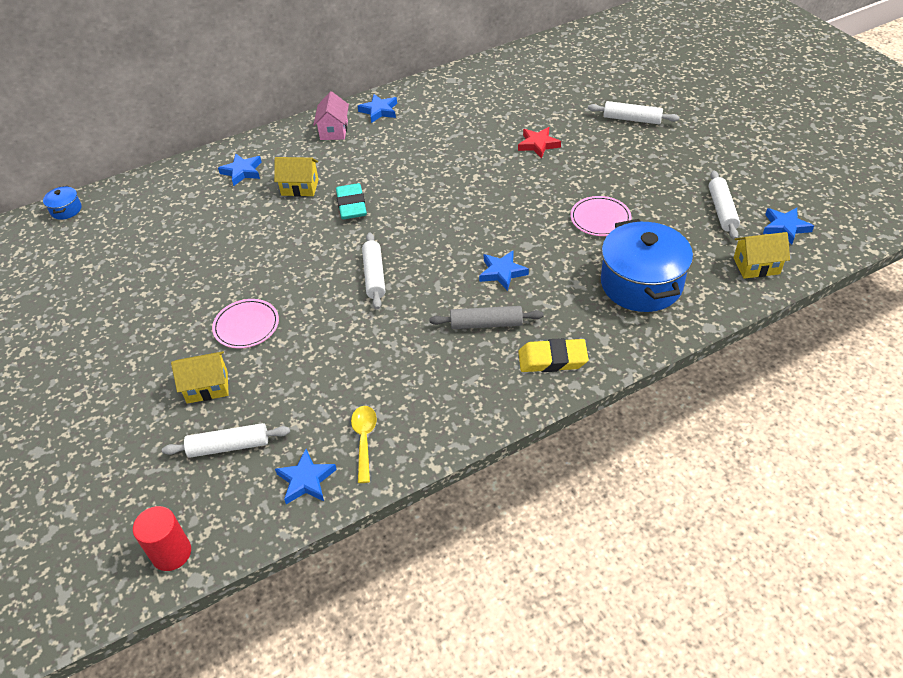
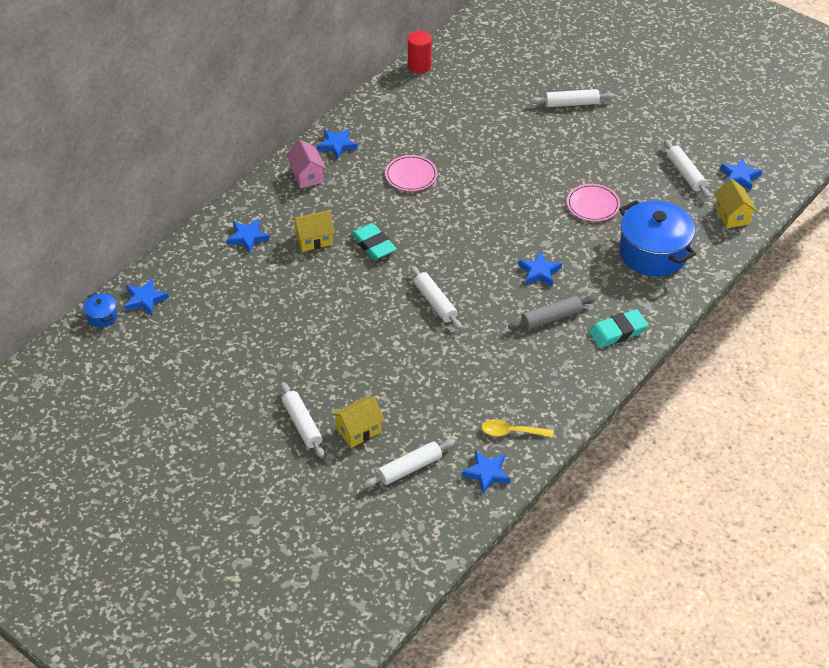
camera: 25 degrees left, 0 degrees up
red cylinder [133,506,191,571] -> red cylinder moved to [408,31,432,73]
pink plate [212,299,279,348] -> pink plate moved to [385,155,438,191]
yellow spoon [351,406,377,483] -> yellow spoon turned 60 degrees counterclockwise [482,419,554,437]
red star [518,127,561,159] -> none
yellow eraser [518,338,589,372] -> turquoise eraser [589,309,648,348]
yellow house [734,232,790,279] -> yellow house turned 75 degrees counterclockwise [714,179,757,228]
none -> blue star [125,278,169,315]
none -> white rolling pin [280,382,324,458]

